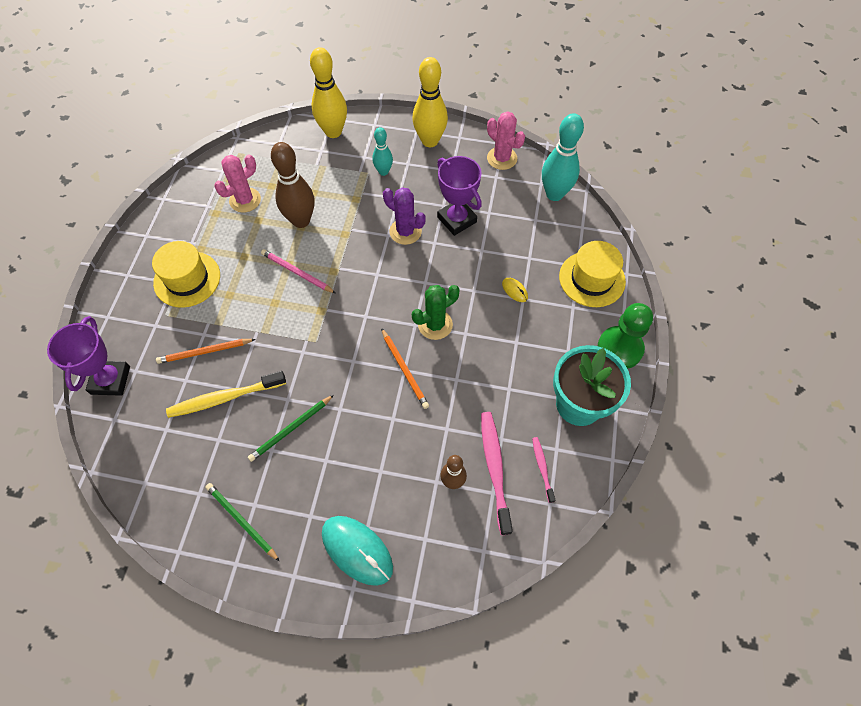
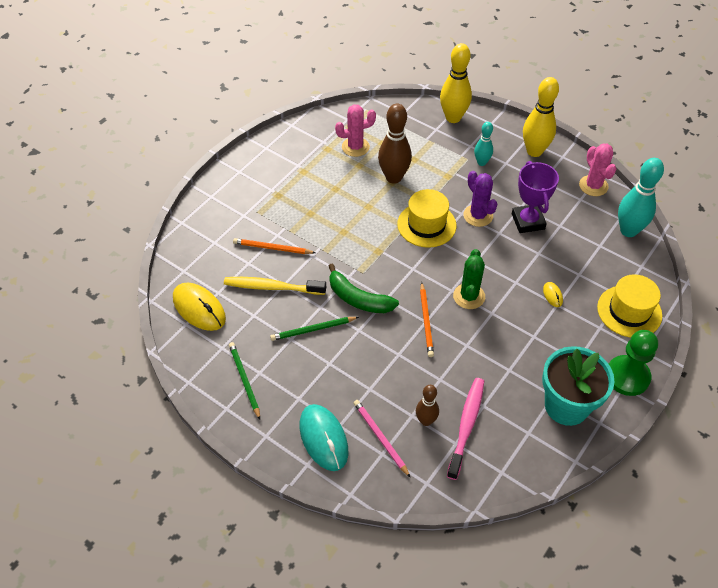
camera: 25 degrees right, 10 degrees down
purple trophy [47,316,130,396] -> none
yellow hat [152,241,220,308] -> yellow hat moved to [397,189,457,248]
pink pencil [261,249,336,293] -> pink pencil moved to [353,400,411,478]
green cactus [412,285,460,340] -> green cactus turned 75 degrees counterclockwise [453,249,485,309]
pink toothbrush [532,437,556,503] -> none
none -> yellow mouse [173,282,226,331]
none -> green banana [329,263,399,313]

